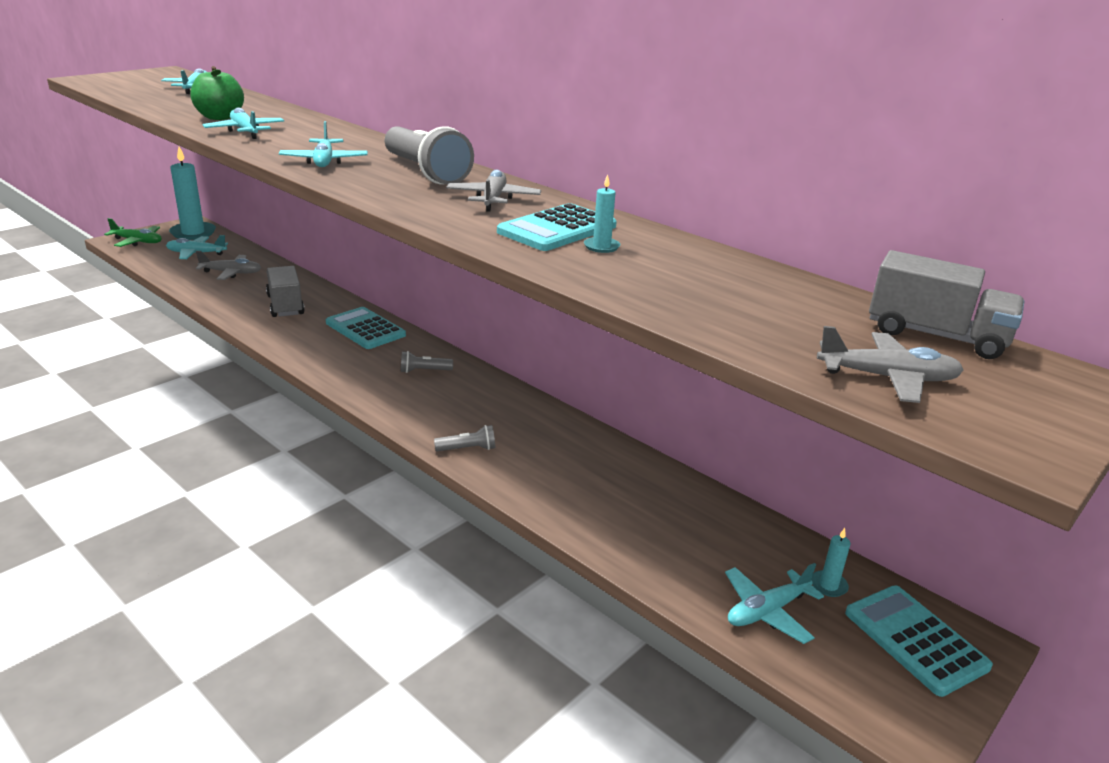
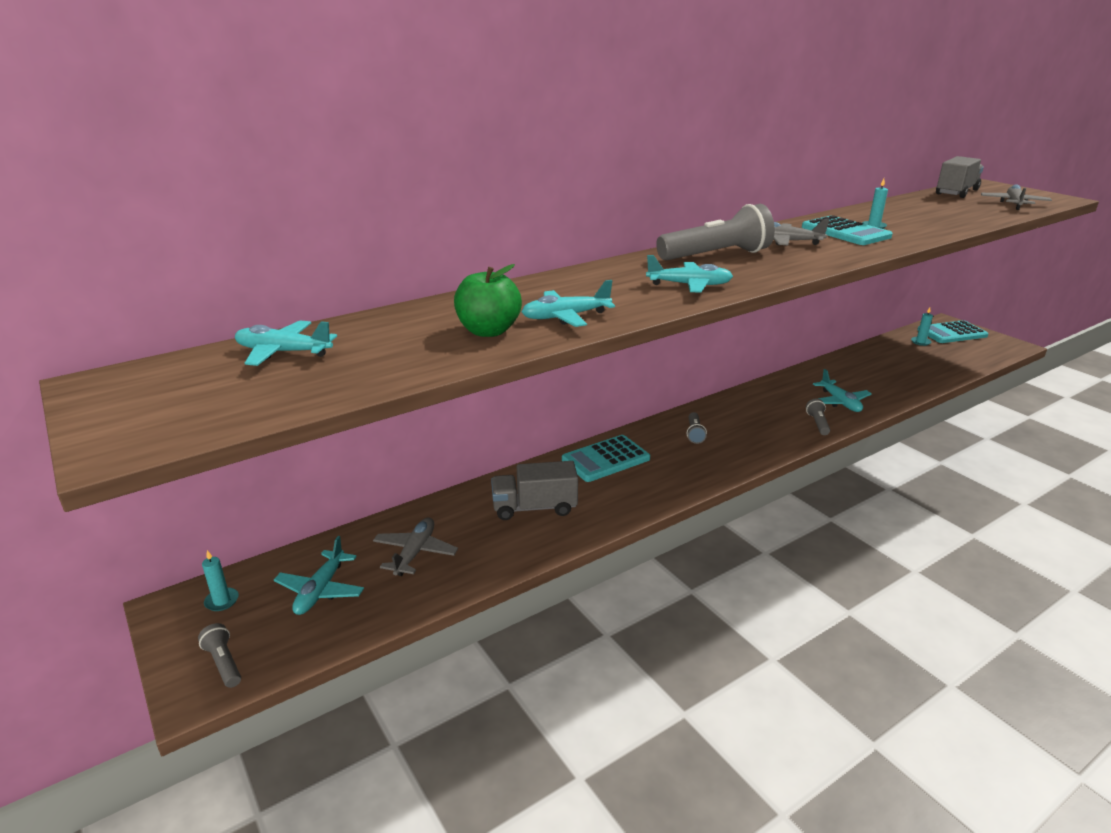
camera: 75 degrees left, 0 degrees up
green plane [104,218,162,247] -> grey flashlight [198,623,241,688]
turquoise candle [169,147,216,240] -> turquoise candle [202,550,239,611], size x0.45
turquoise plane [725,563,824,644] -> turquoise plane moved to [813,369,872,412]

